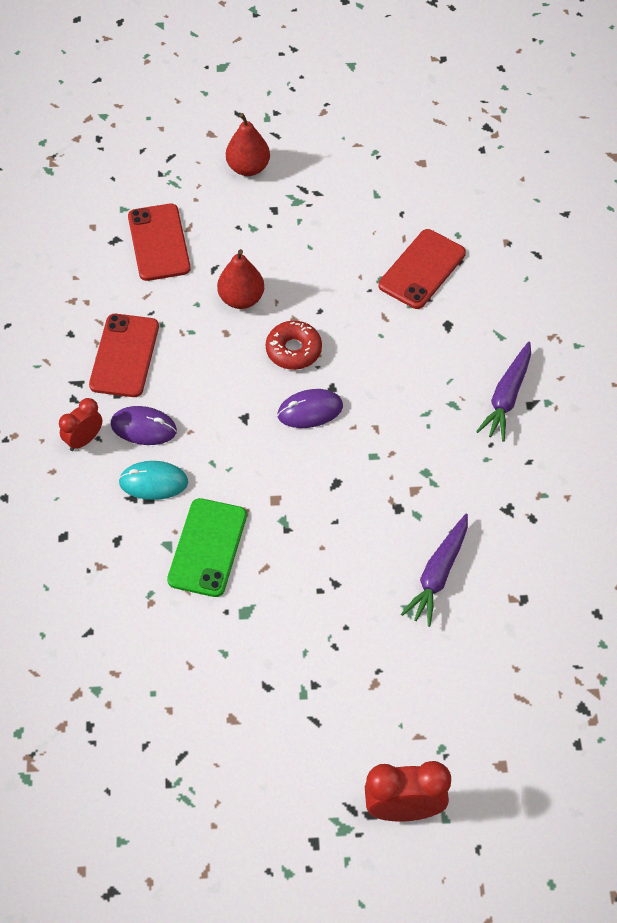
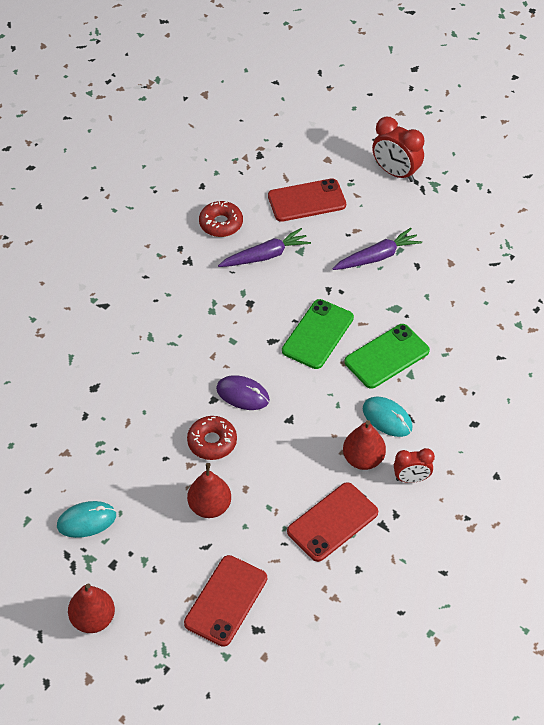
camera: 140 degrees left, 5 degrees down
purple mouse [111,406,177,445] -> red pear [343,420,386,470]
red phone [379,229,466,309] -> red phone moved to [268,178,346,222]
purple carrot [476,341,531,441] -> purple carrot moved to [333,228,422,270]
none -> turquoise mouse [57,501,116,538]
none -> red donut [199,201,243,237]
none -> green phone [282,299,354,369]

